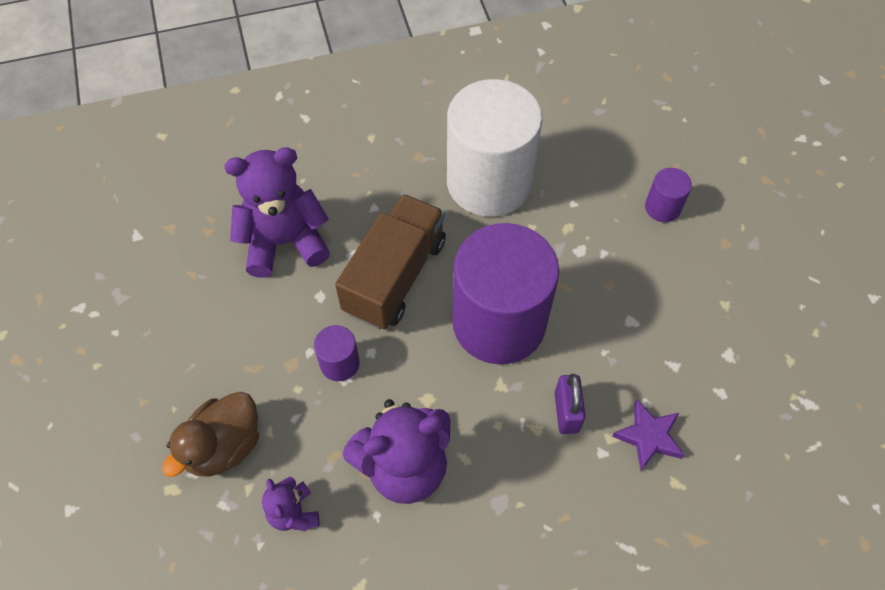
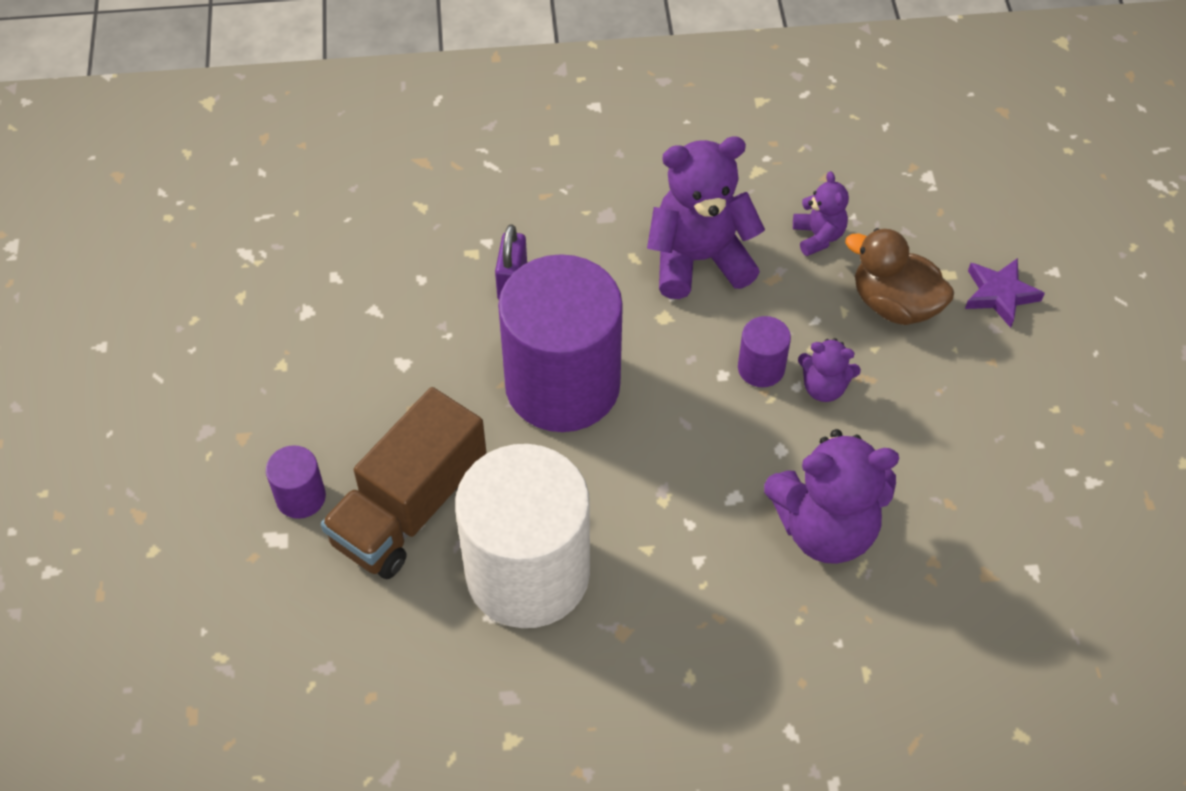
camera: 170 degrees left, 5 degrees down
brown duck [162,392,259,477] -> brown duck turned 105 degrees counterclockwise [845,228,954,325]
brown truck [335,194,446,330] -> brown truck moved to [321,387,487,579]
purple star [612,400,684,471] -> purple star moved to [965,258,1045,328]
none -> purple teddy bear [798,338,861,402]

